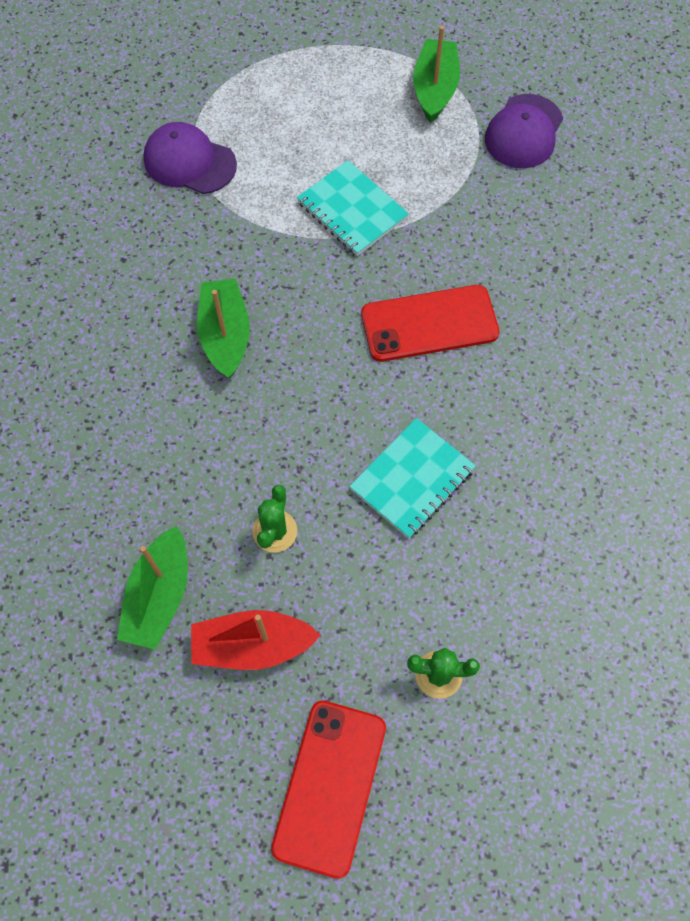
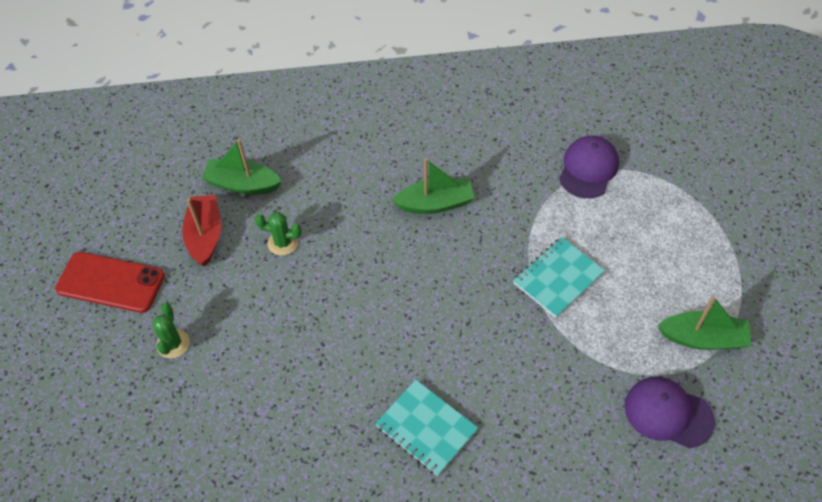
camera: 90 degrees right, 10 degrees down
turquoise notebook [349,418,476,539] -> turquoise notebook moved to [375,380,478,476]
red phone [361,285,500,362] -> none

